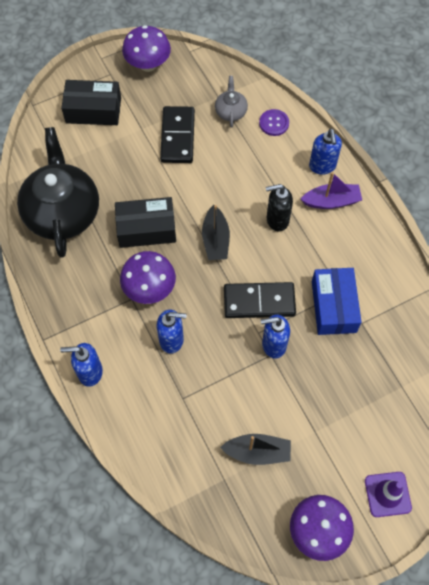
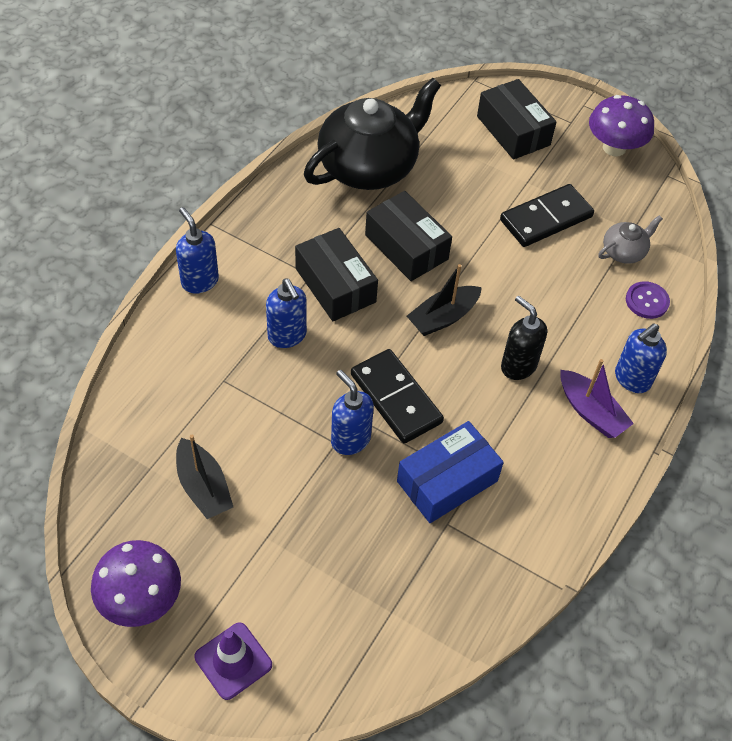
camera: 55 degrees right, 10 degrees down
purple mushroom [120,251,176,304] -> black box [295,228,378,321]

